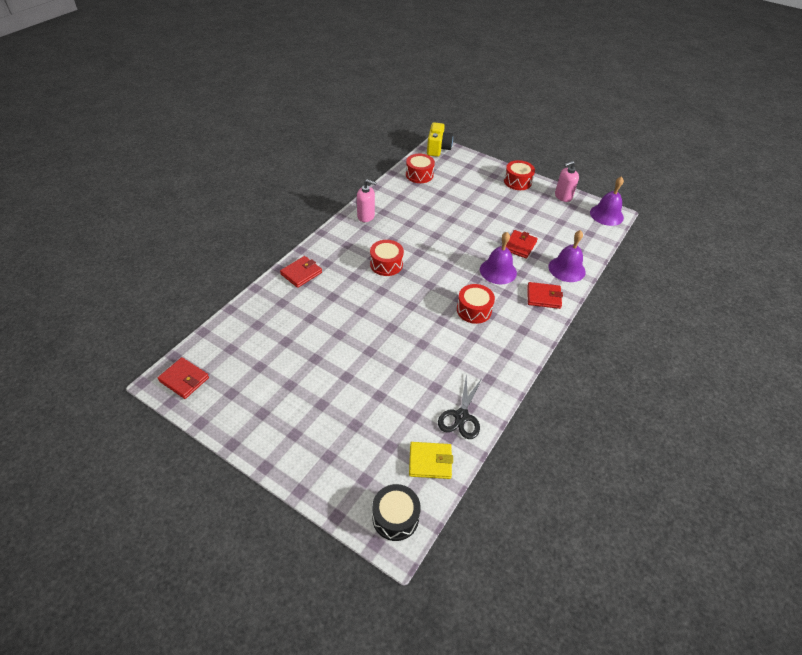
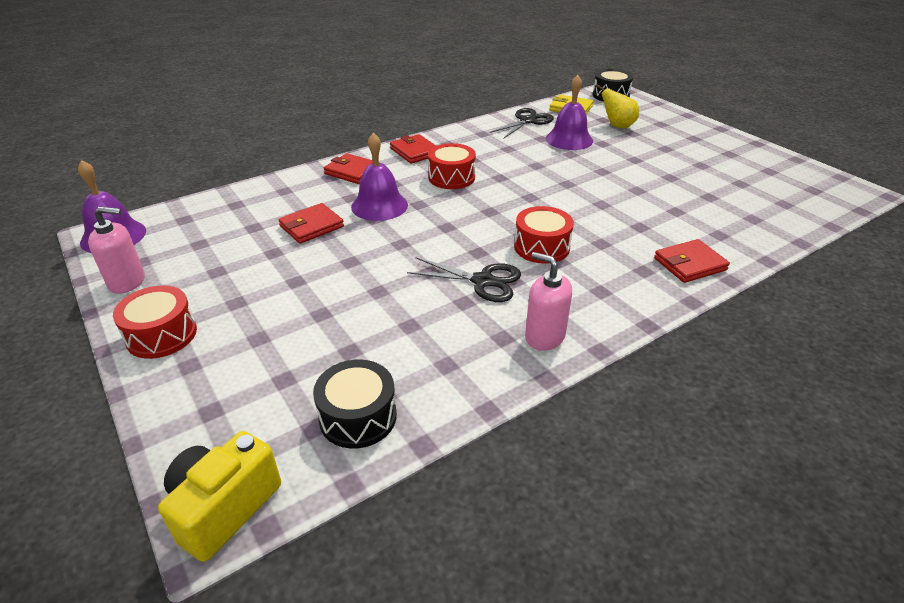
camera: 155 degrees left, 10 degrees down
red wallet [157,357,209,399] -> red wallet moved to [390,134,436,164]
red drum [406,154,435,183] -> black drum [313,359,397,449]
purple bell [549,230,586,282] -> purple bell moved to [546,75,593,150]
none -> black scissors [407,257,521,302]
none -> yellow pear [595,84,639,129]

